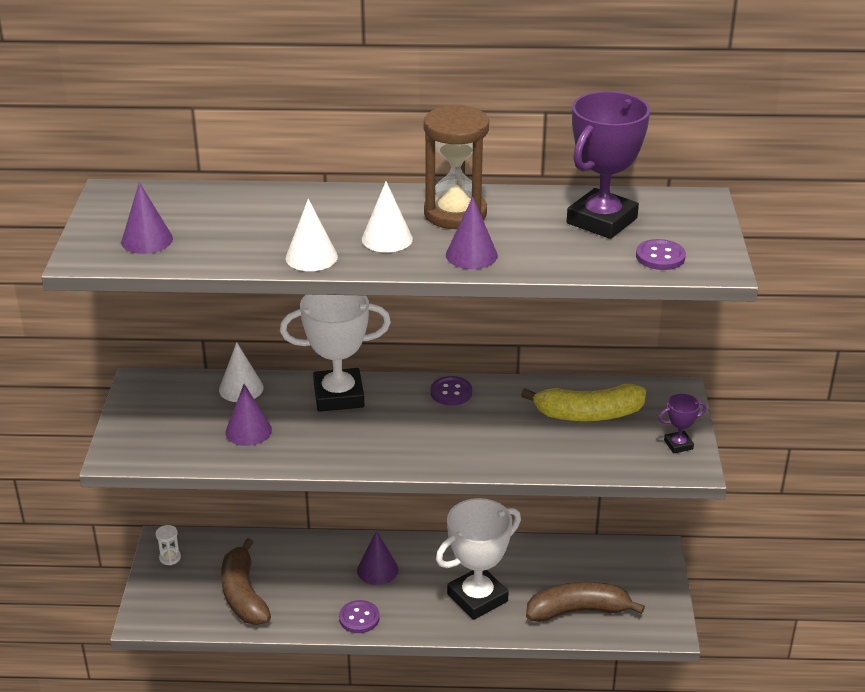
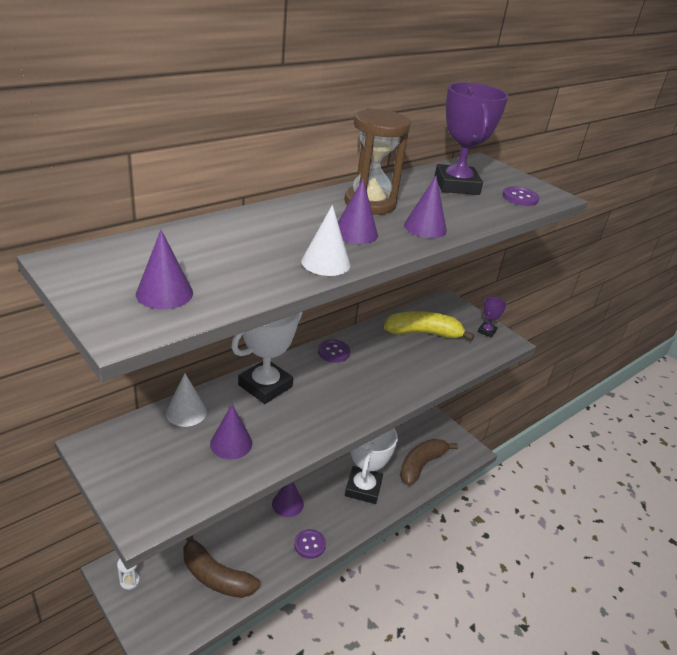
camera: 45 degrees left, 0 degrees up
white cone [362,181,413,252] -> purple cone [338,179,378,244]
yellow banana [521,384,646,421] -> yellow banana turned 135 degrees counterclockwise [384,311,474,341]

